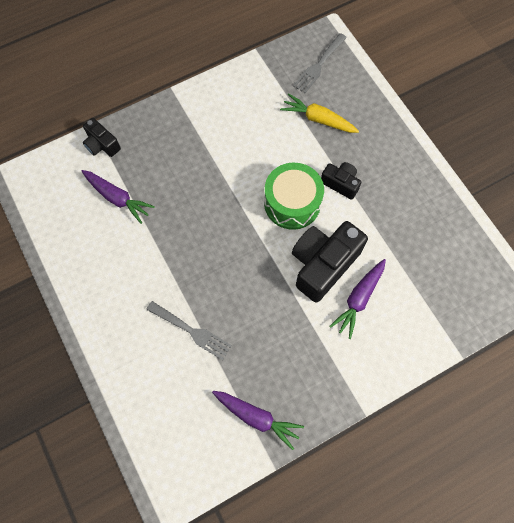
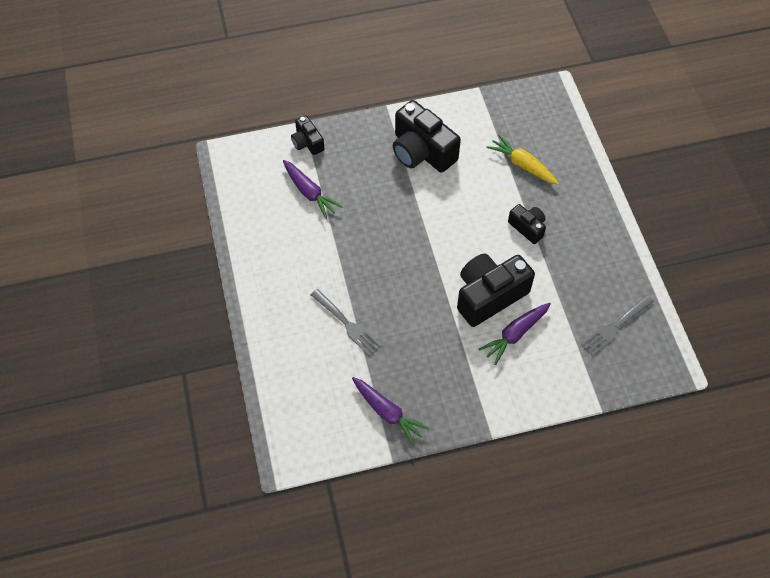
camera: 15 degrees right, 10 degrees down
green drum [264,163,324,230] -> none
grey fork [293,33,347,93] -> grey fork moved to [580,295,654,356]
none -> black camera [393,100,461,172]

